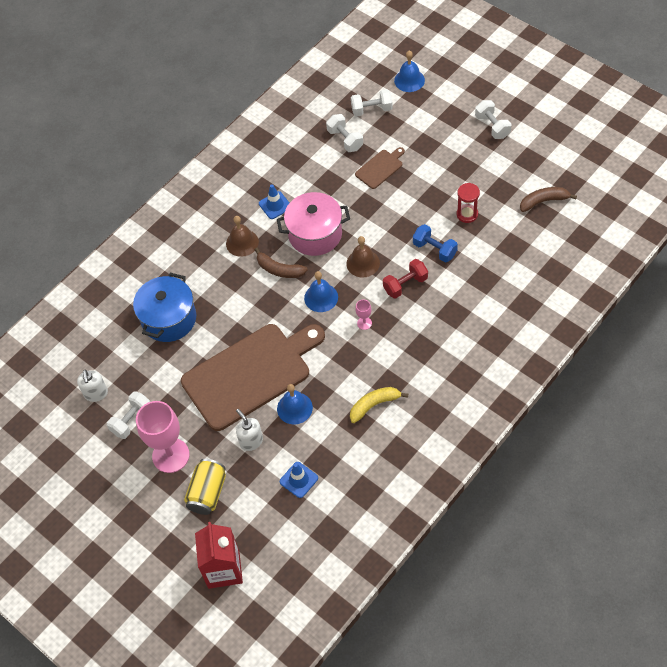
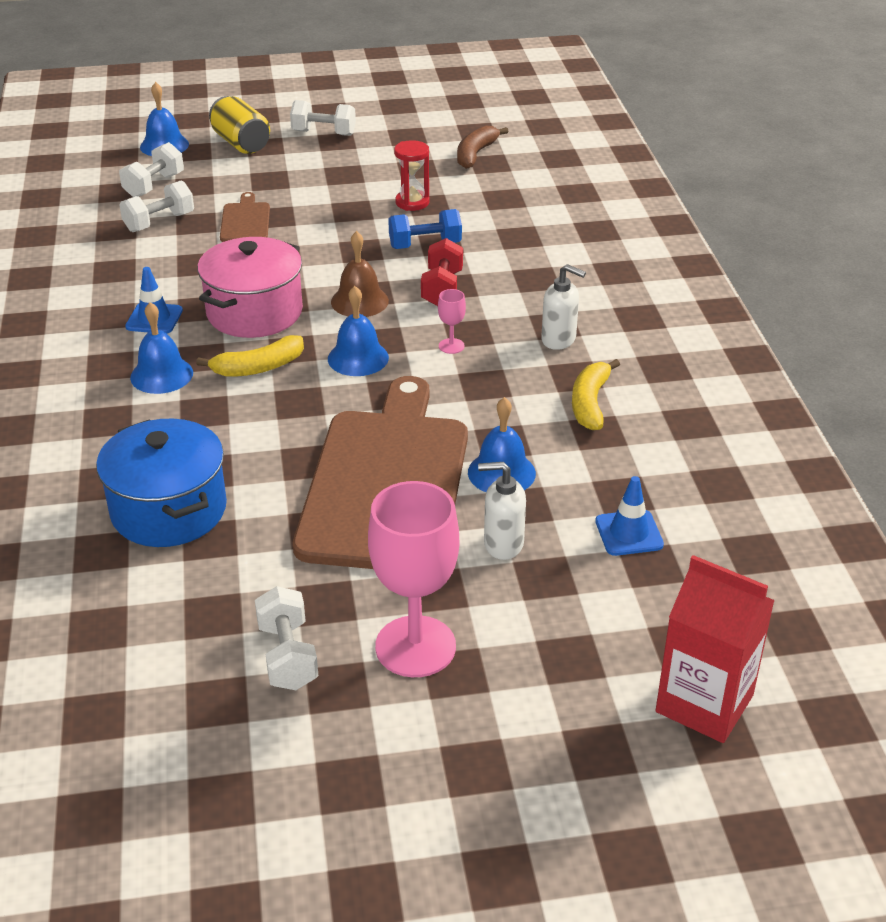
camera: 55 degrees left, 20 degrees down
white soap dispenser [77,370,108,402] -> white soap dispenser moved to [541,264,586,350]
yellow can [184,459,226,515] -> yellow can moved to [209,96,270,154]
brown bell [226,216,259,257] -> blue bell [130,302,193,394]
brown banana [255,248,308,278] -> yellow banana [196,335,304,377]
white dumbbell [326,114,363,152] -> white dumbbell turned 45 degrees counterclockwise [119,180,194,232]

